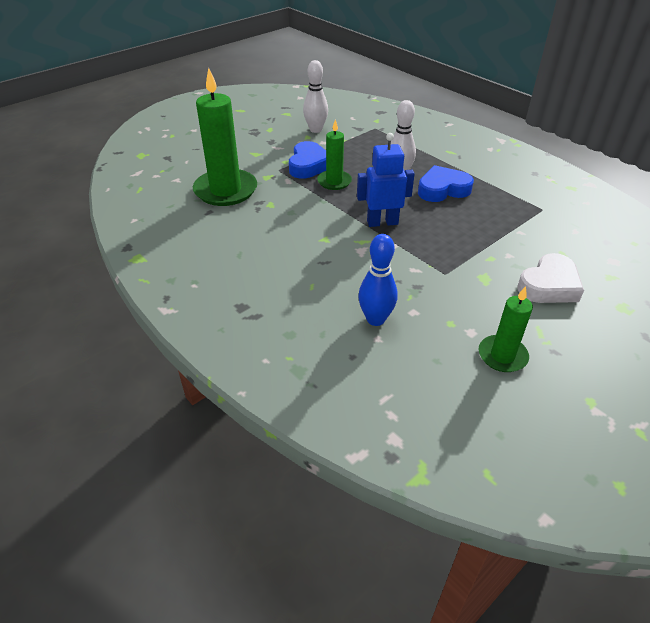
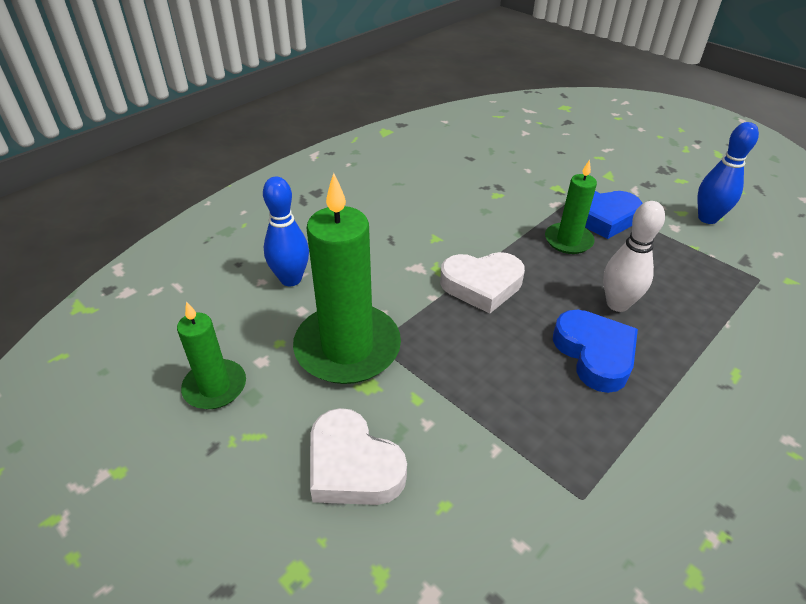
camera: 85 degrees right, 0 degrees up
green candle [193,68,257,206] -> green candle moved to [293,173,401,384]
white bowling pin [303,60,328,133] -> blue bowling pin [698,122,759,224]
blue robot [357,133,414,227] -> white heart [440,252,525,314]

